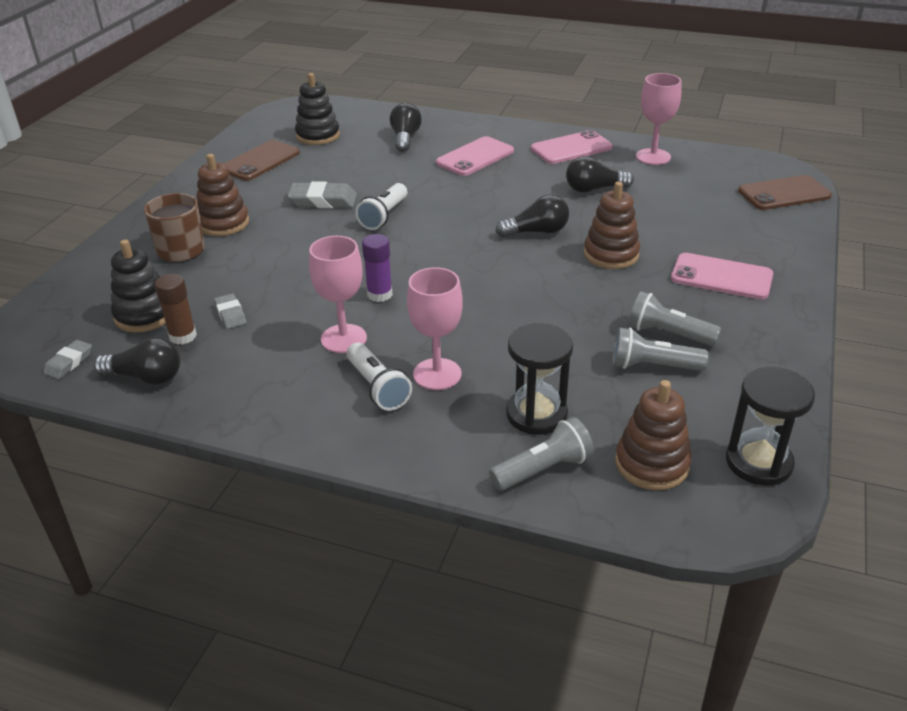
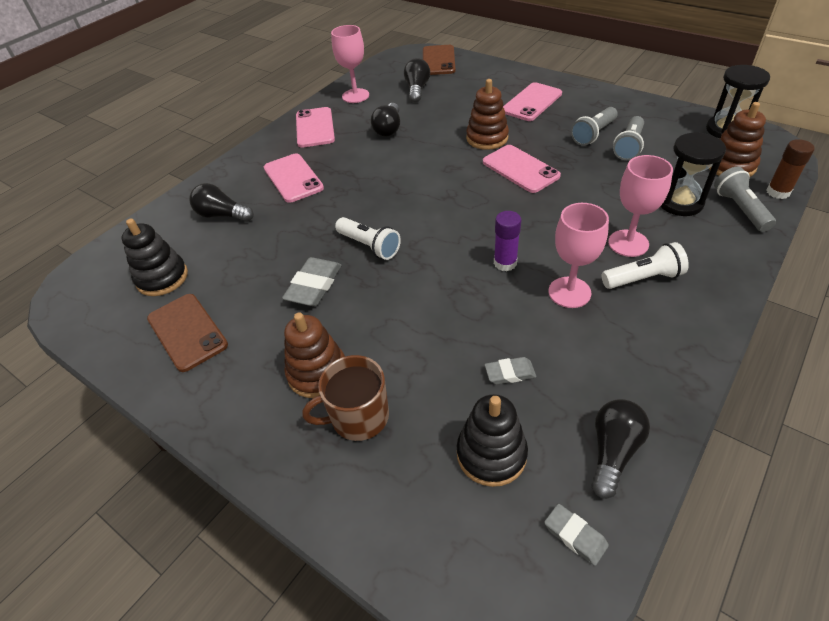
camera: 70 degrees left, 10 degrees up
brown glue stick [155,274,197,345] -> brown glue stick moved to [766,139,815,199]
black light bulb [496,194,569,237] -> black light bulb moved to [404,58,430,103]
none -> pink phone [483,145,561,193]

